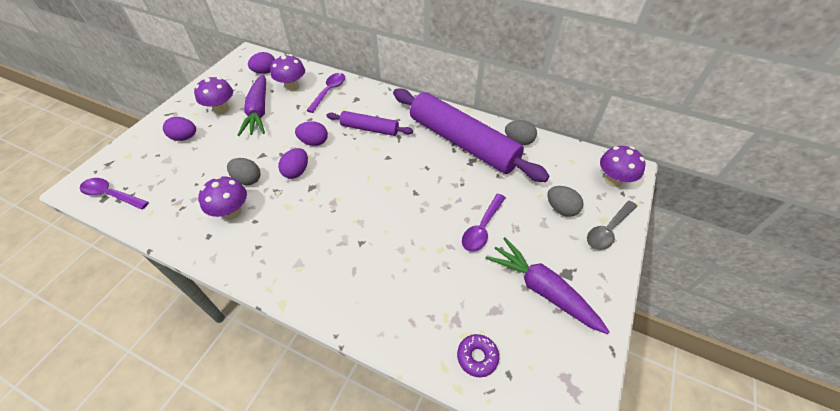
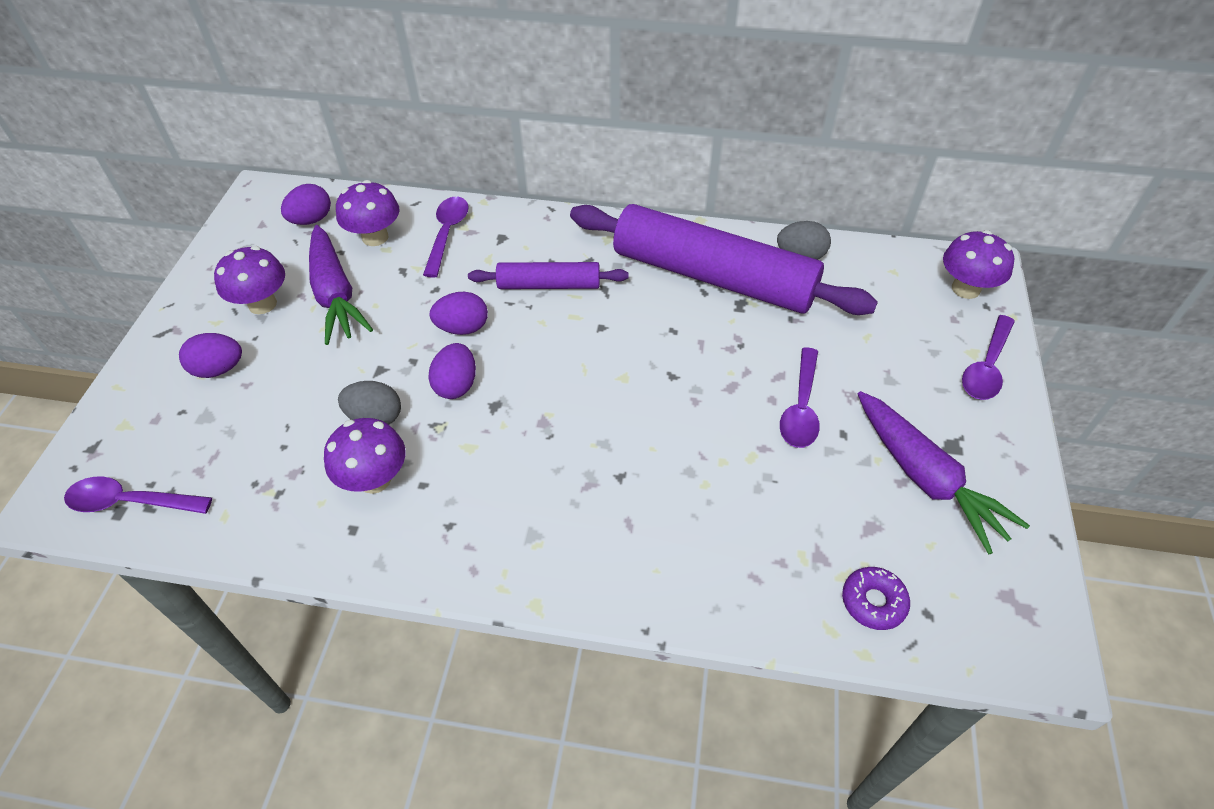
camera: 15 degrees left, 0 degrees up
purple carrot [485,237,610,334] -> purple carrot turned 150 degrees counterclockwise [858,391,1030,554]
grey egg [547,186,583,217] -> none
grey spoon [587,201,637,250] -> purple spoon [962,315,1015,400]

